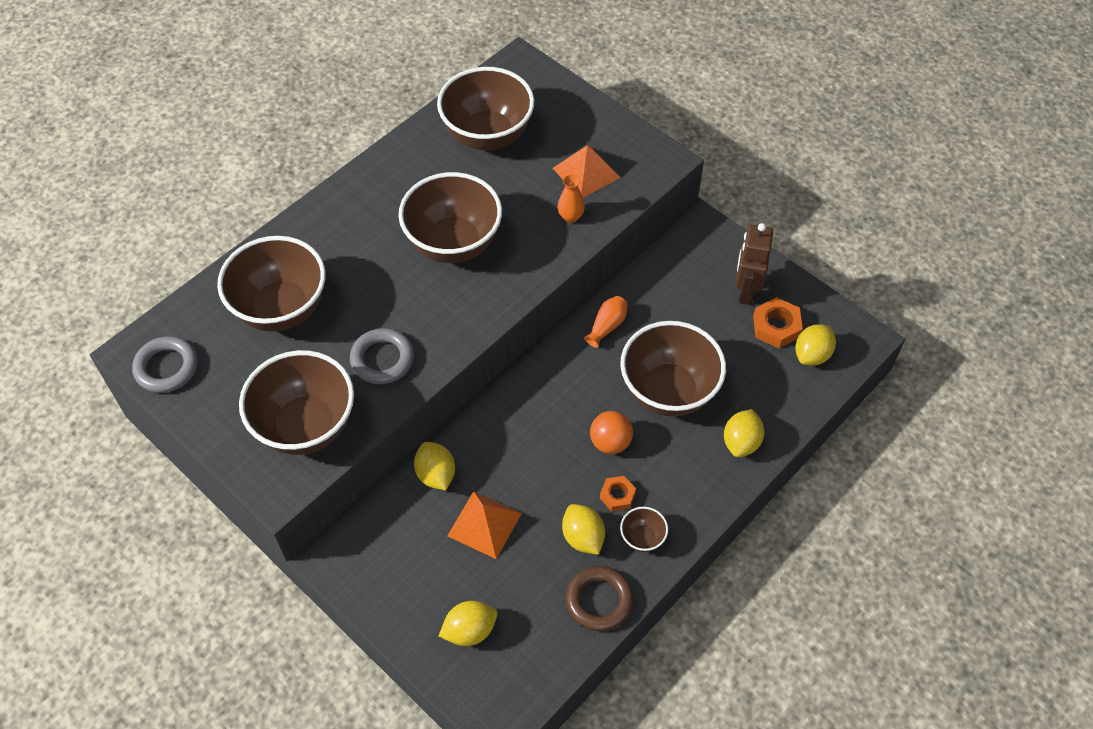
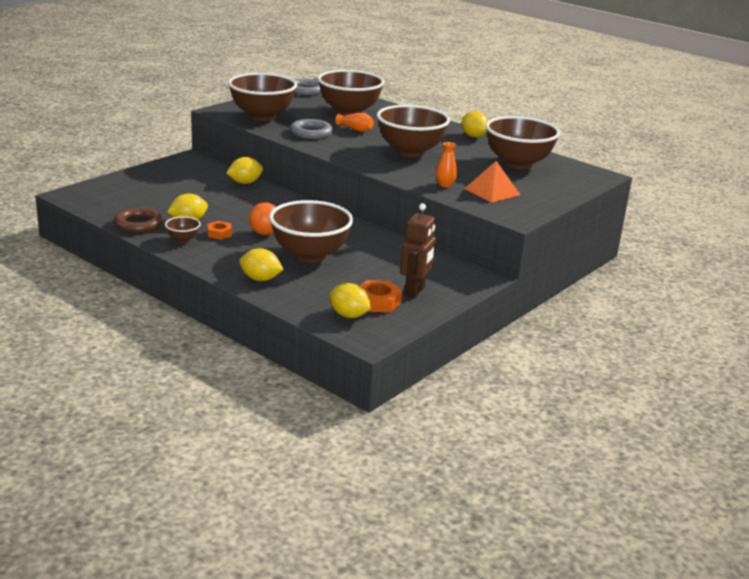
camera: 85 degrees right, 30 degrees down
yellow lemon [439,601,497,646] -> yellow lemon moved to [461,111,488,137]
orange pyramid [447,491,522,559] -> none
orange vase [584,296,628,348] -> orange vase moved to [335,113,374,132]
brown robot [735,223,773,305] -> brown robot turned 105 degrees clockwise [400,203,436,299]

